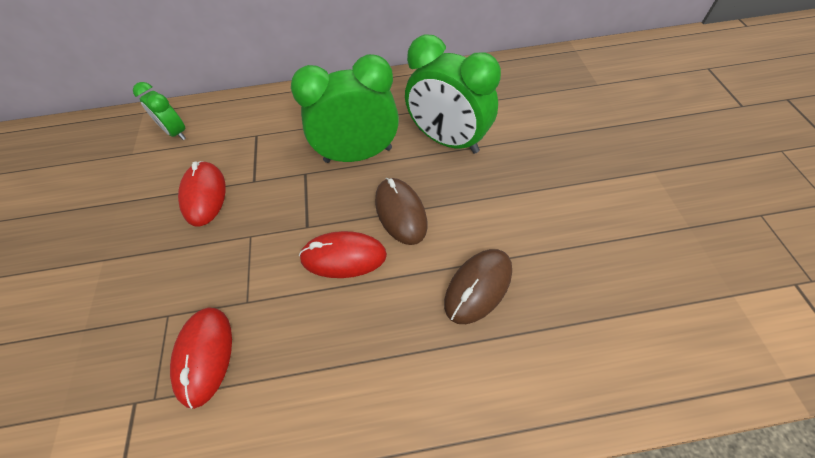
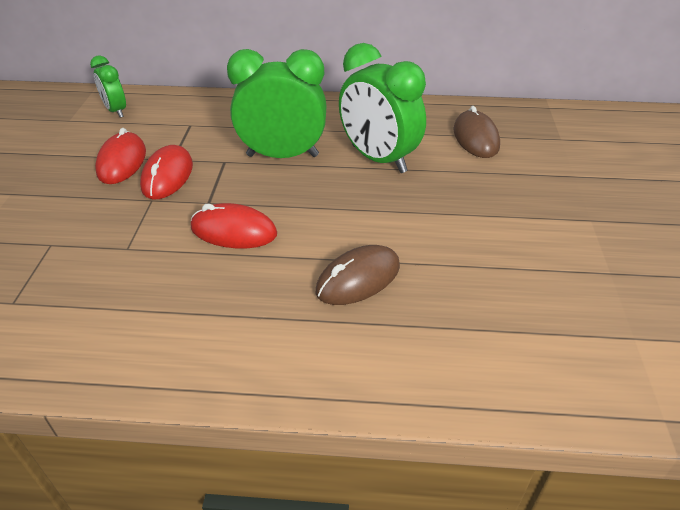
camera: 10 degrees right, 15 degrees down
red mouse [170,307,232,409] -> red mouse moved to [140,145,193,199]
brown mouse [375,178,428,245] -> brown mouse moved to [453,106,500,158]

